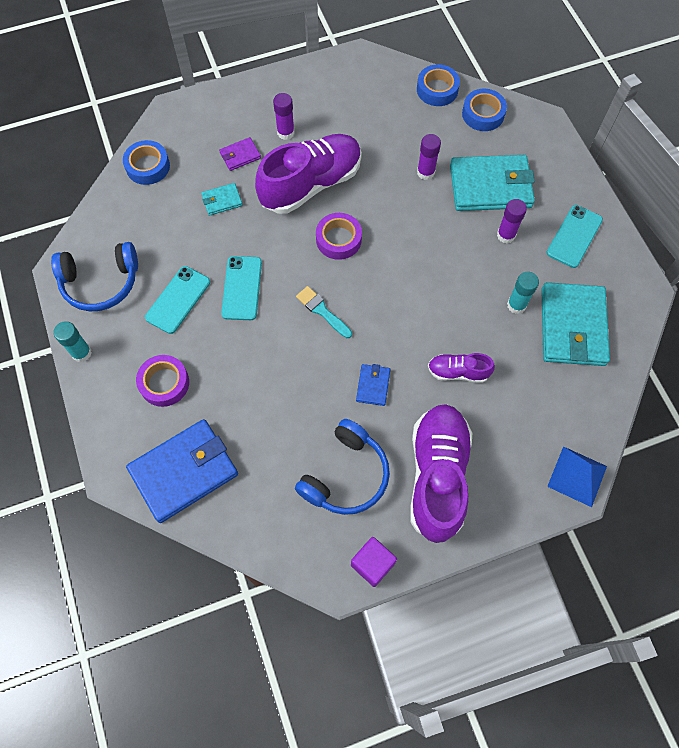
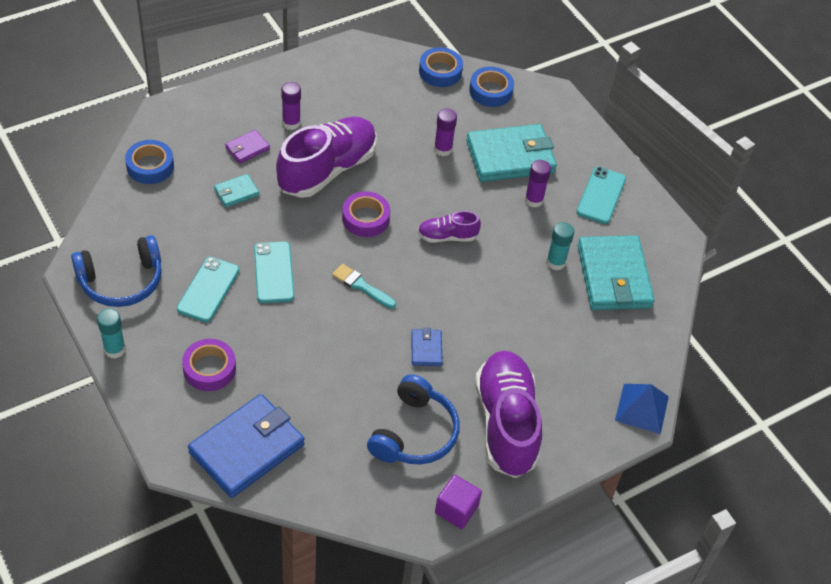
camera: 15 degrees left, 15 degrees down
purple shoe [428,353,495,383] -> purple shoe moved to [418,211,481,243]

